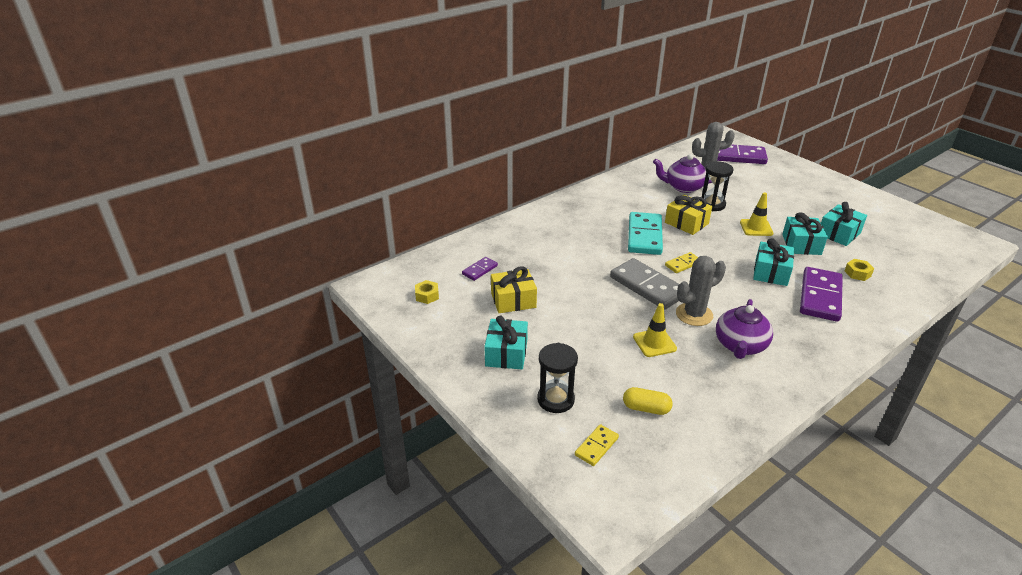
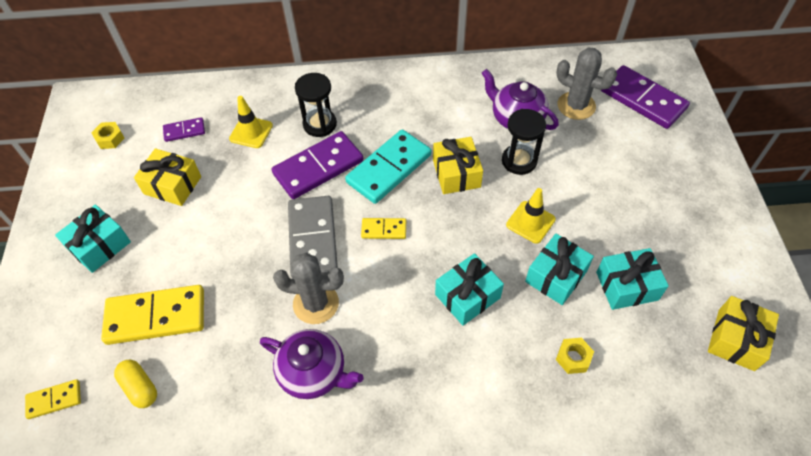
camera: 35 degrees right, 20 degrees up
black hourglass [537,343,578,413] -> black hourglass moved to [295,73,337,137]
yellow traffic cone [633,303,677,357] -> yellow traffic cone moved to [229,96,273,148]
purple teapot [716,299,773,359] -> purple teapot turned 120 degrees counterclockwise [260,329,363,399]
purple domino [800,267,843,322] -> purple domino moved to [271,131,364,199]
none -> yellow domino [101,285,204,345]
none -> yellow gift [708,296,779,371]

